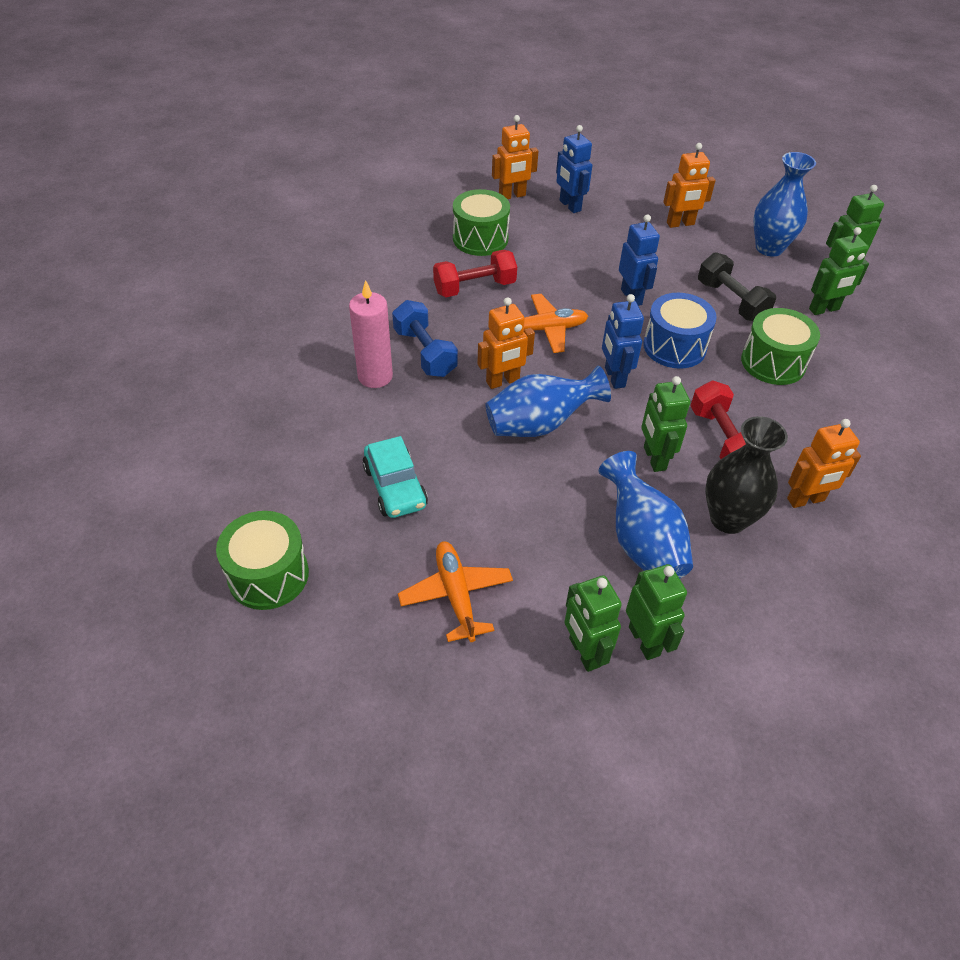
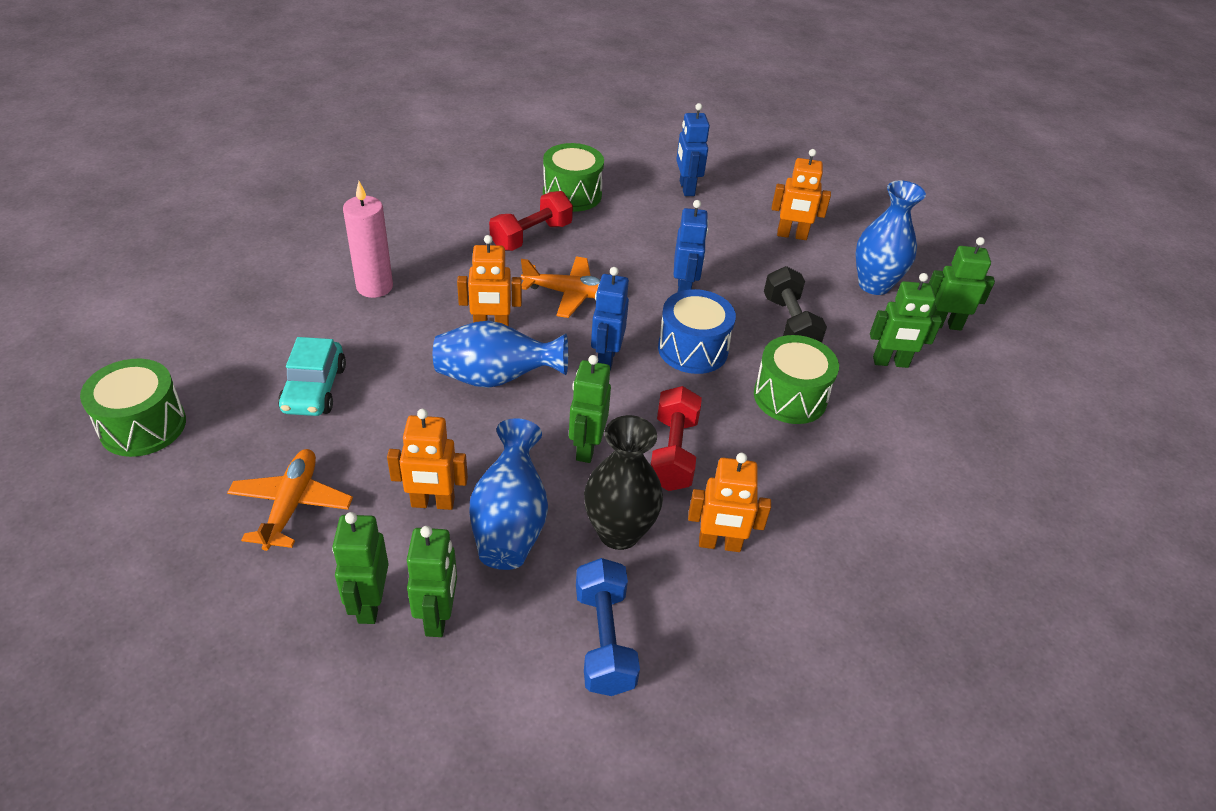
camera: 20 degrees right, 5 degrees down
blue dumbbell [392,300,458,377] -> blue dumbbell moved to [576,558,640,696]
red dumbbell [433,250,517,297] -> red dumbbell turned 45 degrees counterclockwise [489,191,573,251]
orange robot [492,115,538,199] -> orange robot moved to [387,409,468,510]

